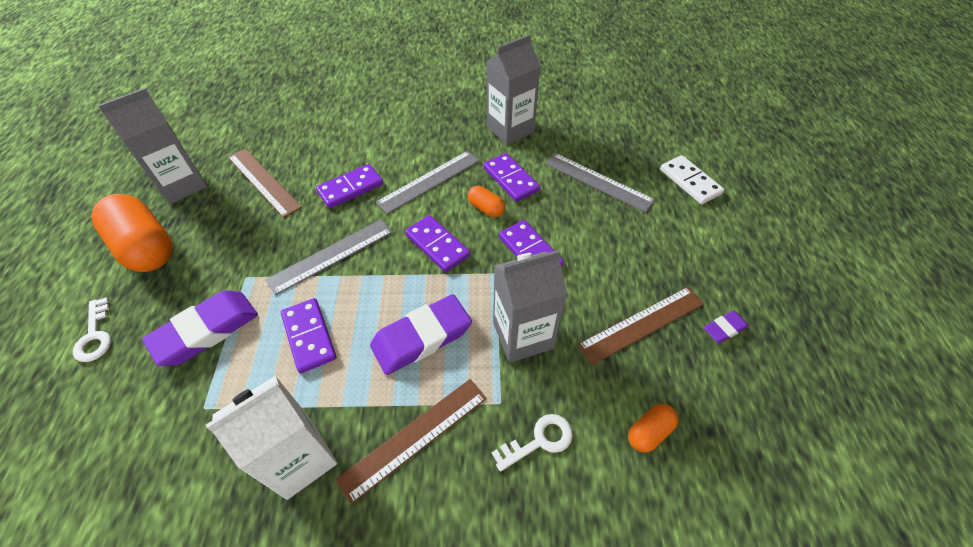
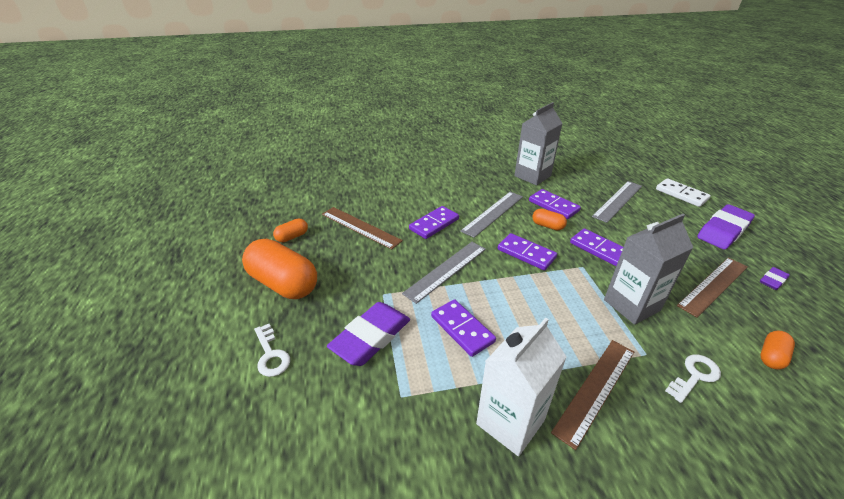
camera: 10 degrees left, 15 degrees down
grey carton [98,88,207,204] -> orange capsule [273,218,308,242]
purple eraser [370,294,472,375] -> purple eraser moved to [697,204,755,250]
grey ruler [545,153,655,213] -> grey ruler turned 75 degrees counterclockwise [592,181,642,223]

